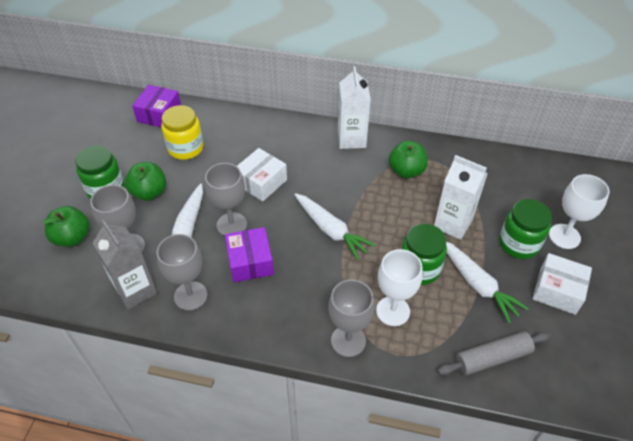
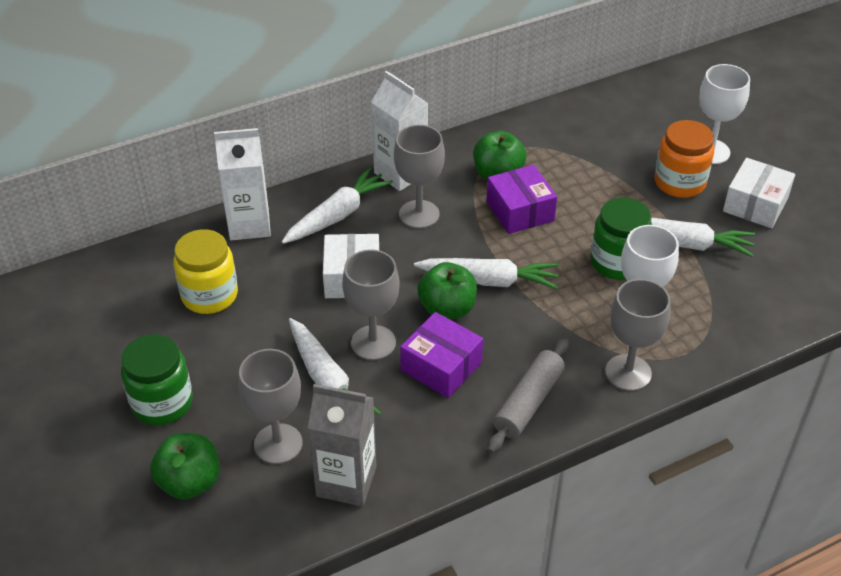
camera: 40 degrees left, 5 degrees down
green apple [125,162,166,201] -> green apple moved to [417,262,477,320]
purple box [132,85,181,128] -> purple box moved to [487,165,557,234]
grey goblet [157,234,208,311] -> grey goblet moved to [394,125,445,229]
white carton [434,155,488,240] -> white carton moved to [214,128,271,241]
grey rolling pin [437,331,551,375] -> grey rolling pin moved to [487,338,569,453]
green jar [499,199,552,259] -> orange jar [654,120,714,198]
white box [532,253,592,315] -> white box turned 45 degrees counterclockwise [723,158,795,228]
none -> white carrot [282,167,393,244]

